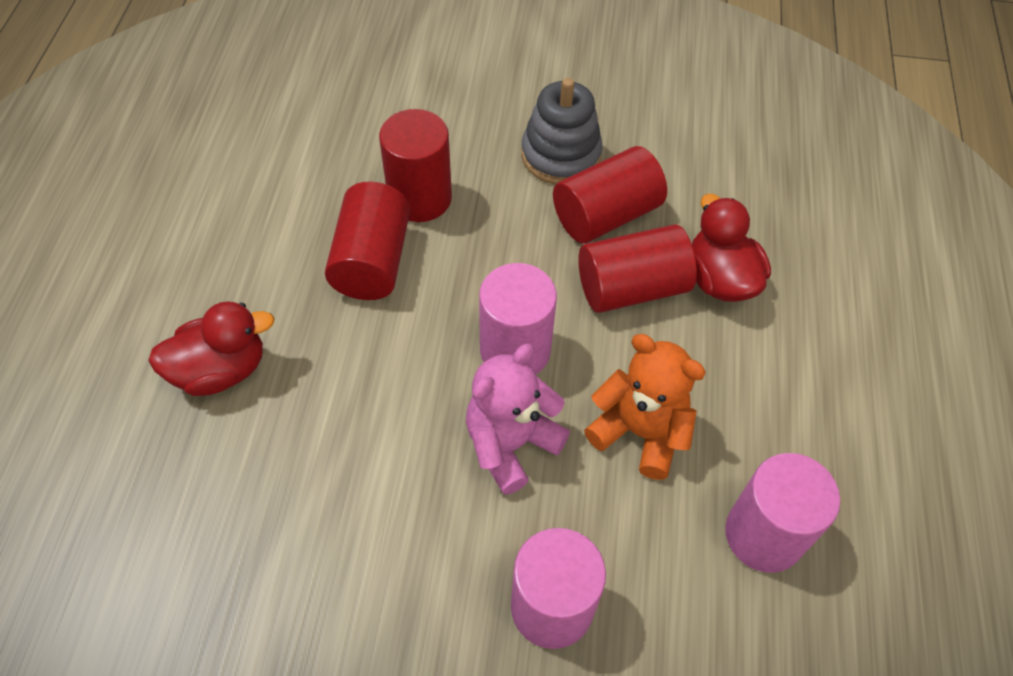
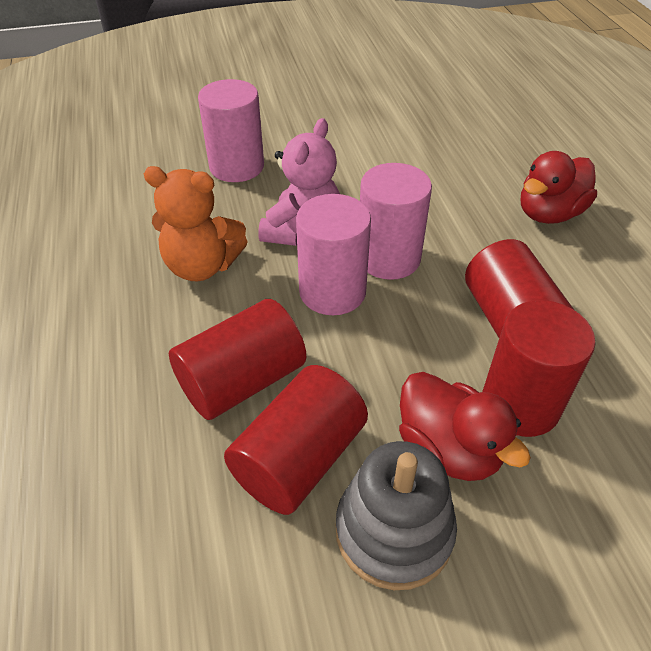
camera: 160 degrees right, 10 degrees down
red duck [692,194,771,302] -> red duck moved to [399,372,531,481]
pink cylinder [725,453,840,573] -> pink cylinder moved to [360,163,432,280]

